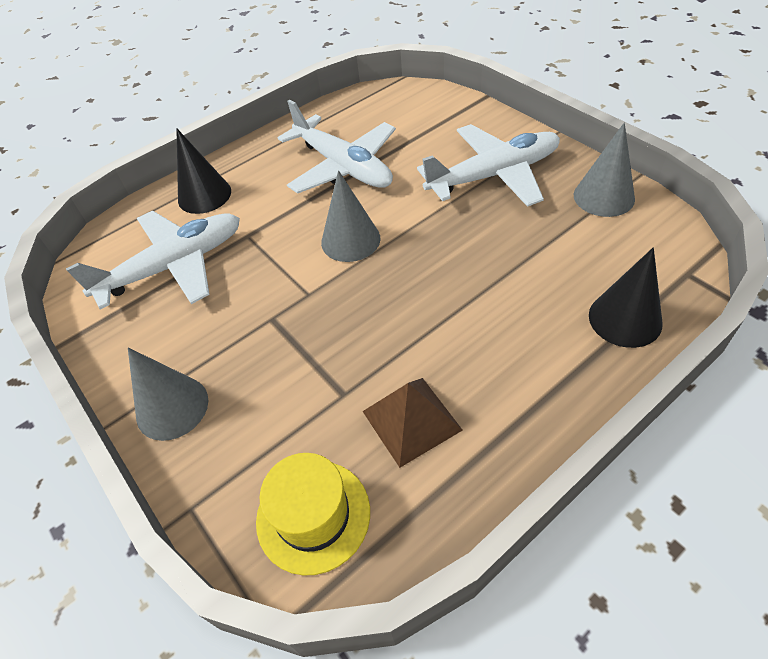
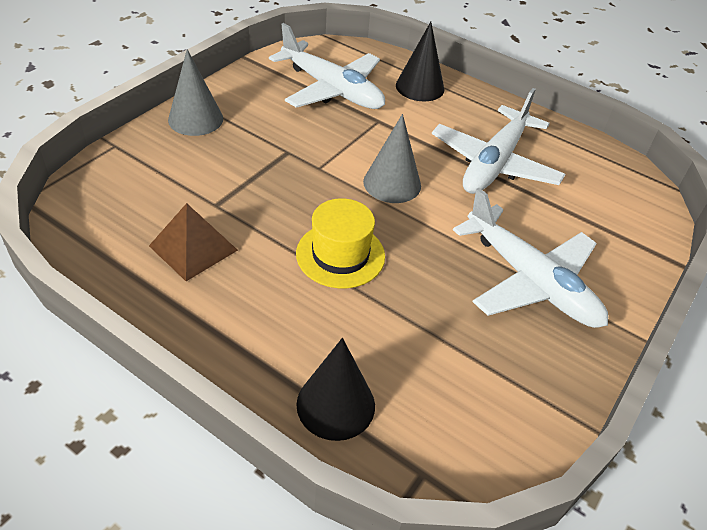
camera: 65 degrees right, 5 degrees down
yellow hat [256,453,370,575] -> yellow hat moved to [296,198,385,288]
grey cone [574,122,635,217] -> none

